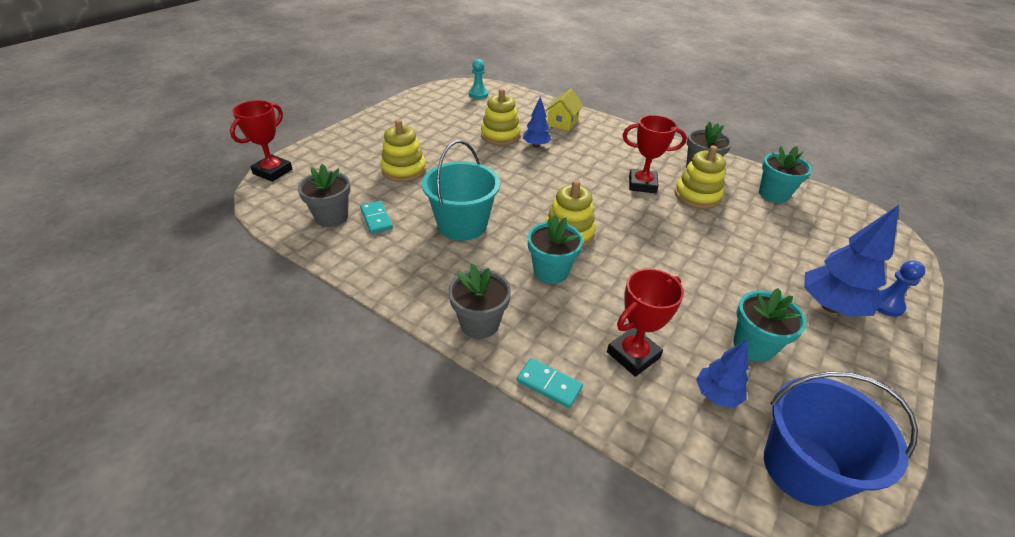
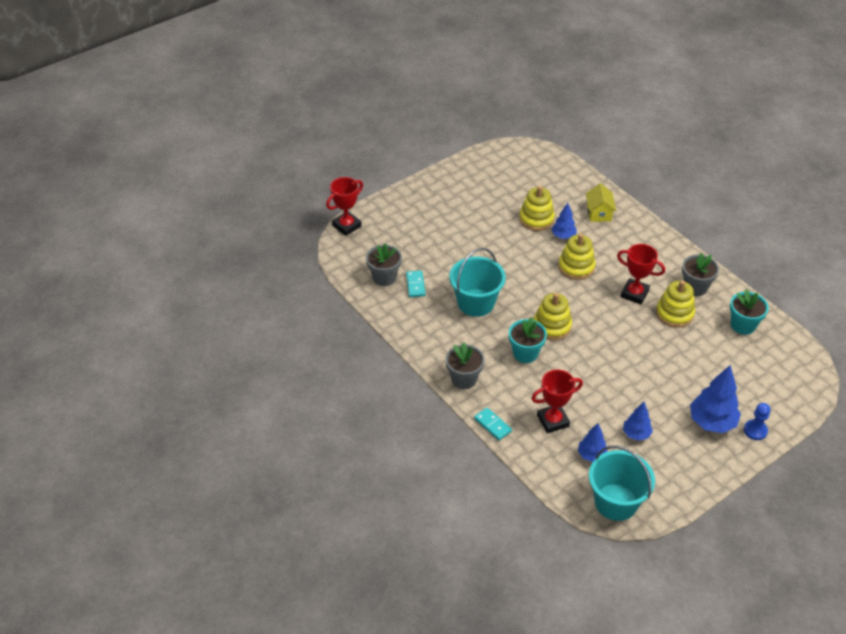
camera: 20 degrees right, 5 degrees up
yellow stacking toy [380,119,426,182] -> yellow stacking toy moved to [558,234,596,280]
turquoise pawn [469,59,488,99] -> none
yellow house [545,89,583,131] -> yellow house turned 45 degrees counterclockwise [586,183,616,222]
turquoise flower pot [733,288,807,362] -> blue tree [623,402,653,441]
blue bucket [764,371,918,506] -> turquoise bucket [589,446,655,521]

